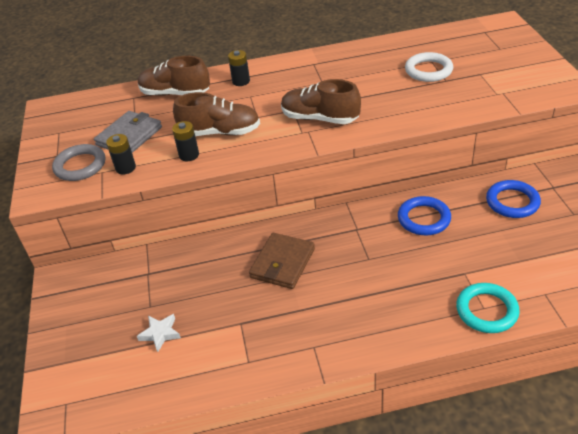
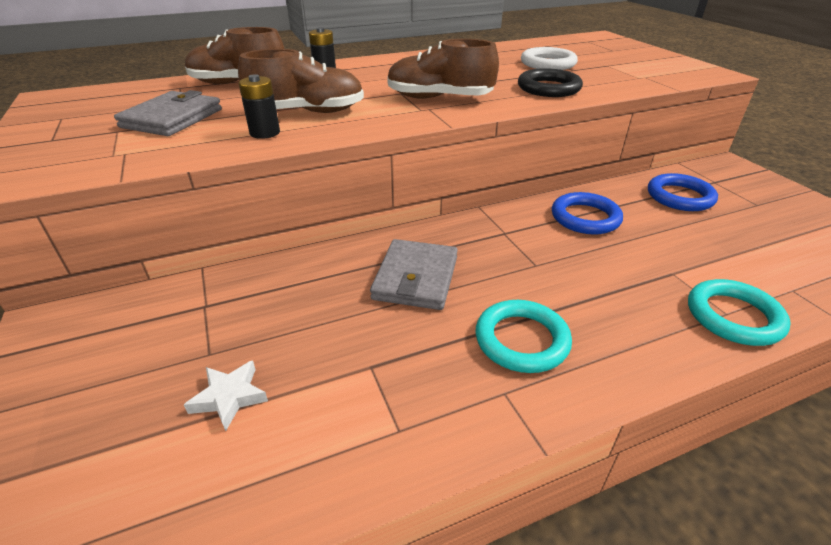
camera: 15 degrees left, 5 degrees down
grey ring [52,144,105,181] -> none
black battery [106,134,136,174] -> none
brown wallet [249,233,315,289] -> grey wallet [370,239,458,310]
none -> turquoise ring [476,300,572,373]
none -> black ring [518,68,583,97]

